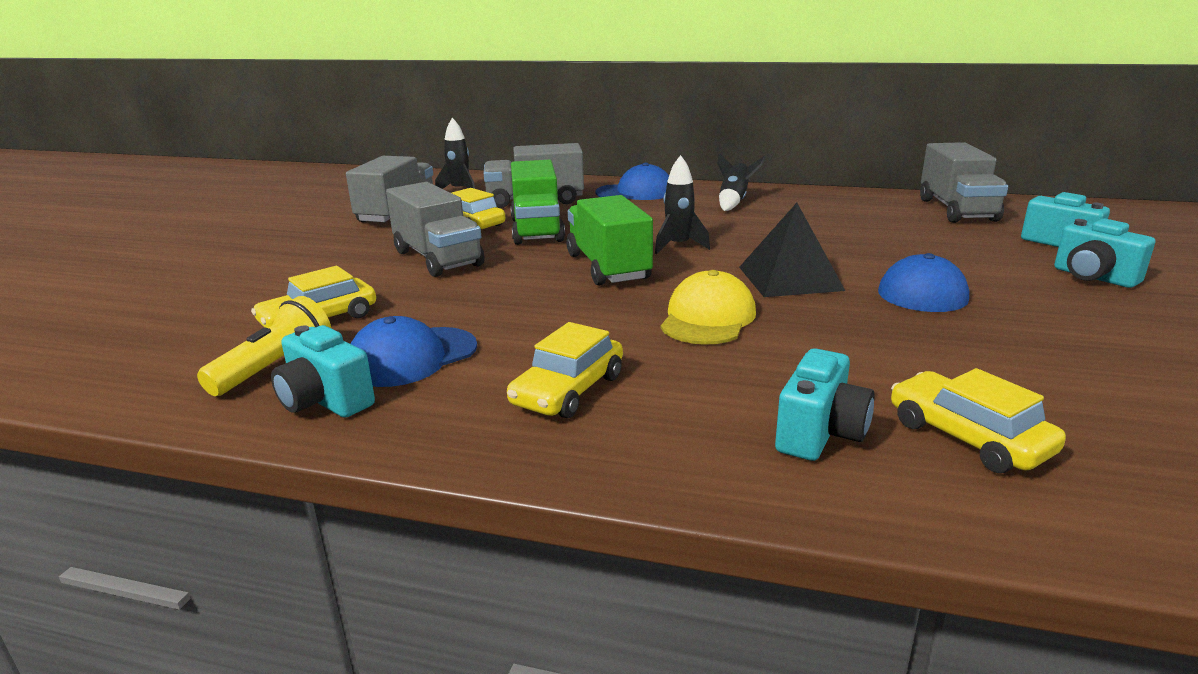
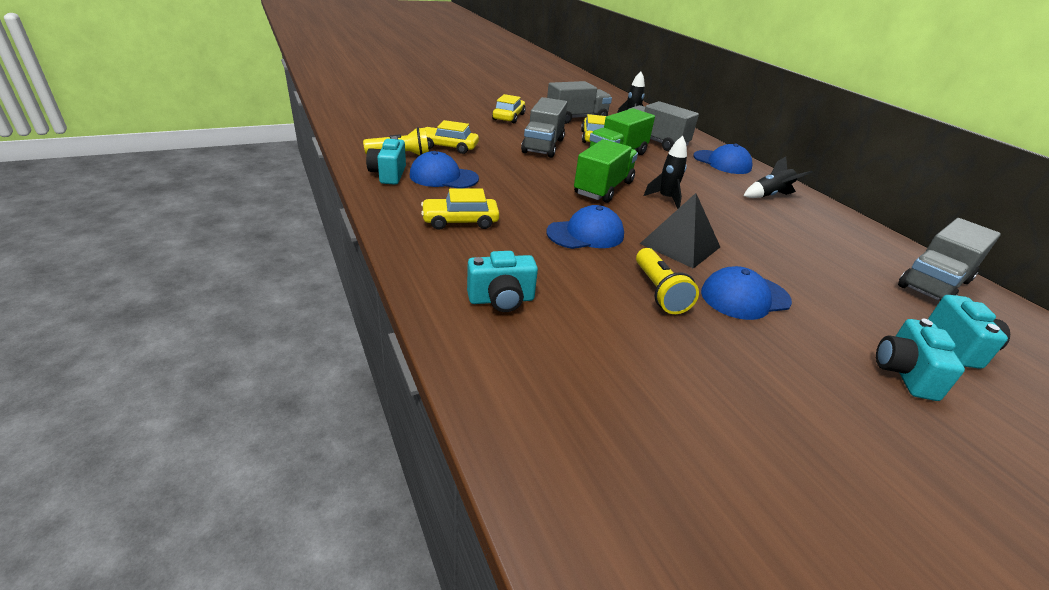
camera: 45 degrees right, 10 degrees up
yellow cap [661,270,756,345] -> blue cap [546,205,624,249]
yellow car [891,368,1066,473] -> yellow car moved to [492,94,526,123]
none -> yellow flashlight [636,248,699,314]

